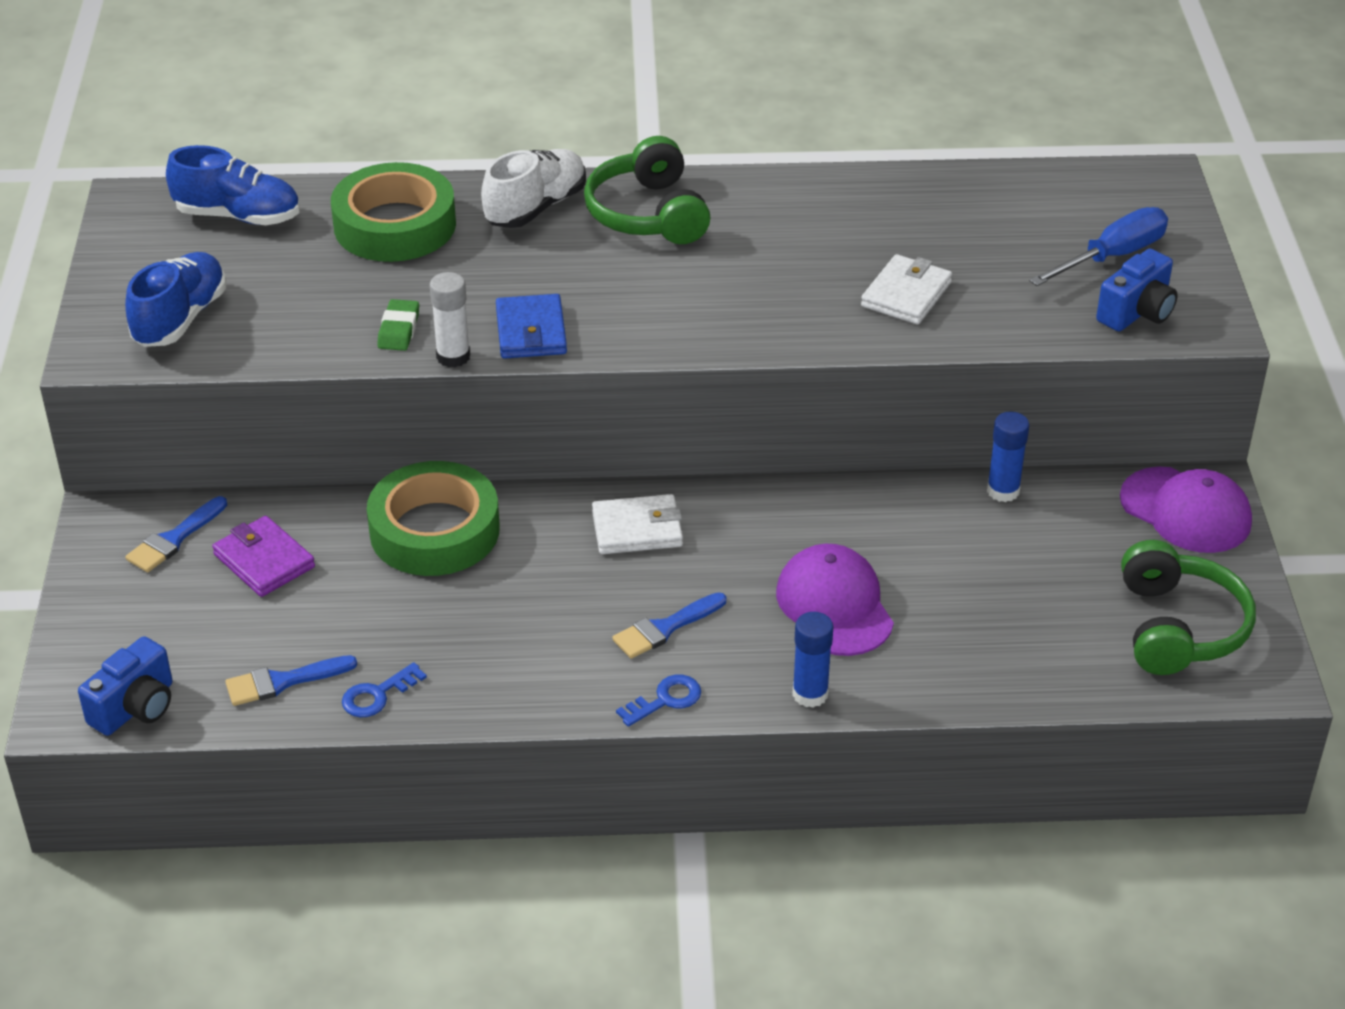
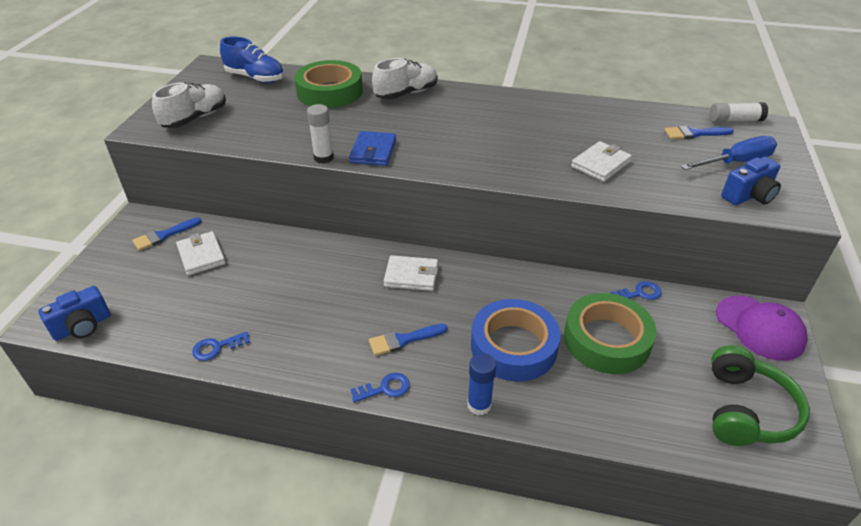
camera: 15 degrees right, 0 degrees up
blue shoe [125,252,226,347] -> white shoe [152,82,226,128]
purple wallet [212,516,315,597] -> white wallet [176,231,226,275]
blue brush [225,655,357,706] -> blue brush moved to [664,126,734,139]
green tape [367,461,500,576] -> green tape moved to [564,293,656,374]
green eraser [377,299,419,351] -> none
green headphones [584,136,711,244] -> none
purple cap [776,544,894,656] -> blue tape [471,299,561,382]
blue glue stick [987,412,1029,502] -> blue key [611,281,662,300]
none -> white glue stick [709,102,768,122]

